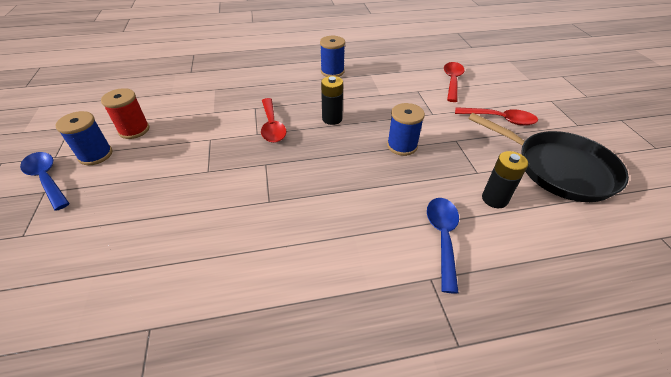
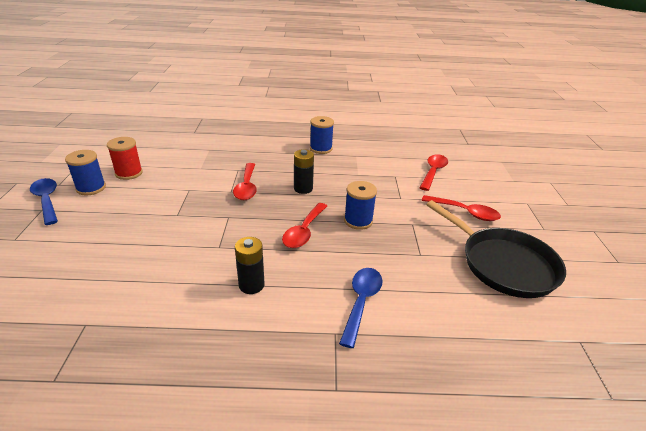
camera: 10 degrees right, 10 degrees down
black battery [482,151,528,208] -> black battery moved to [235,237,264,294]
none -> red spoon [282,203,327,248]

